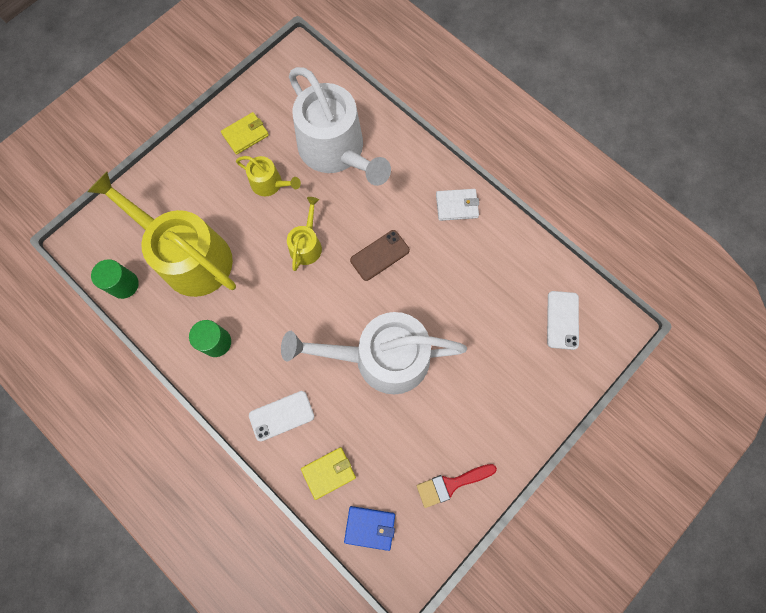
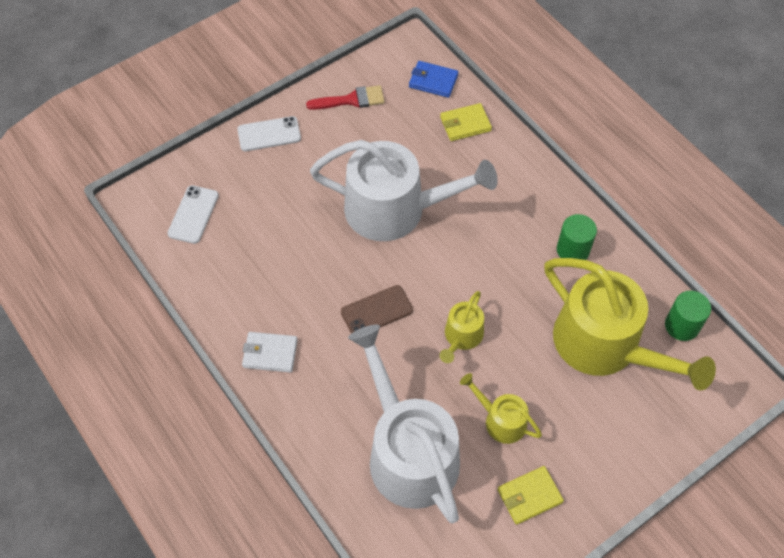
camera: 170 degrees left, 15 degrees down
white phone [249,391,314,441] -> white phone moved to [237,116,301,151]

